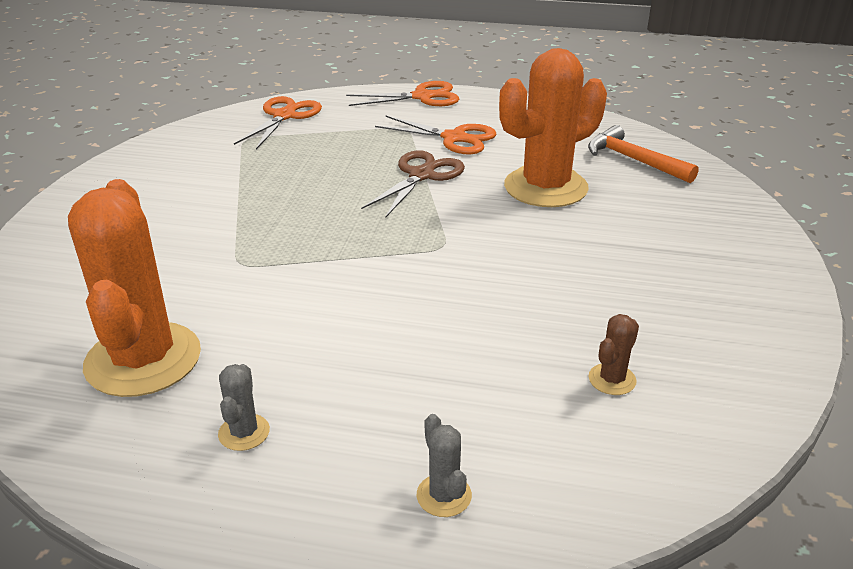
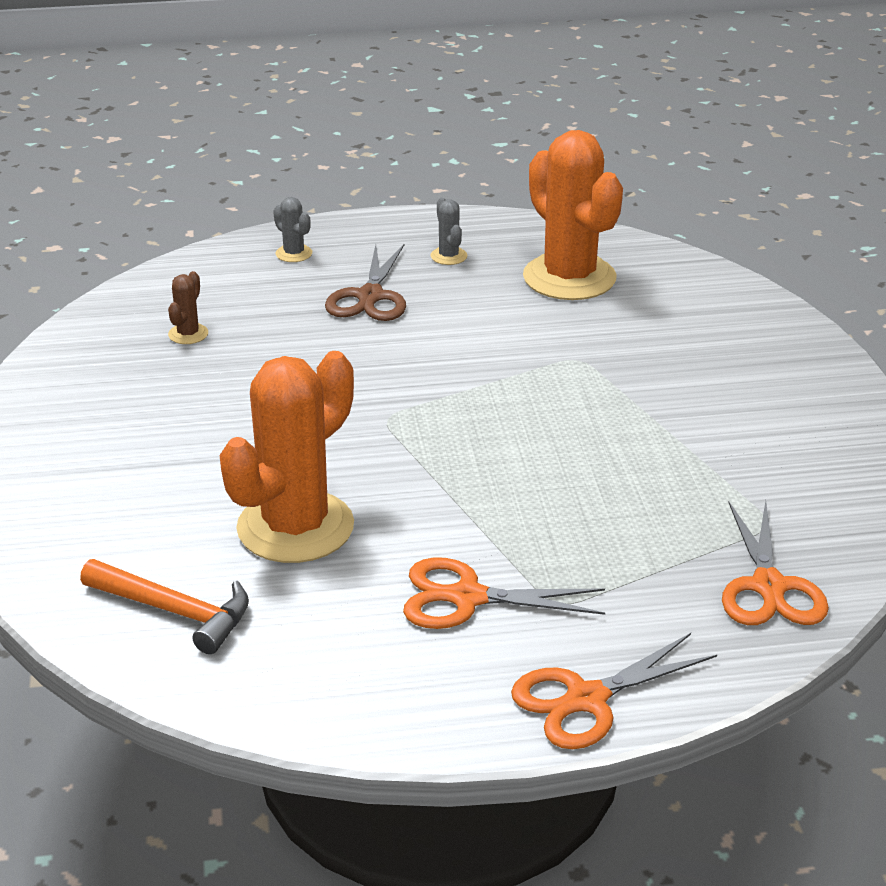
camera: 160 degrees right, 0 degrees up
brown scissors [361,150,465,217] -> brown scissors moved to [325,244,406,321]

